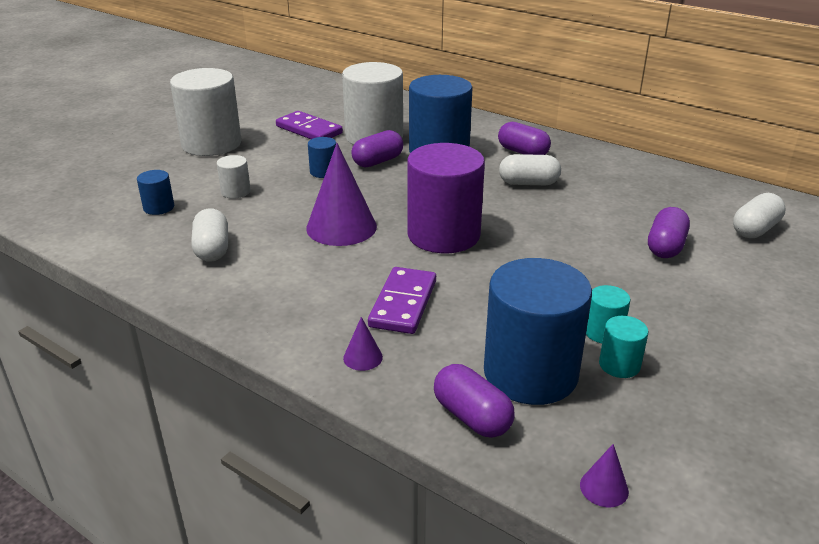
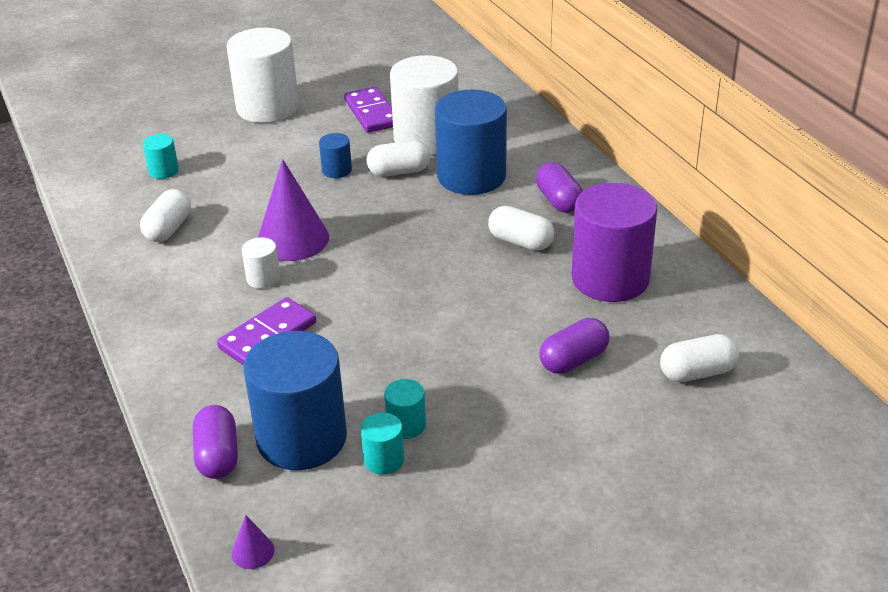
camera: 30 degrees right, 5 degrees up
blue cylinder [137,170,174,215] -> turquoise cylinder [143,134,179,179]
white cylinder [217,155,251,199] -> white cylinder moved to [241,237,280,289]
purple cone [343,317,383,371] -> none
purple capsule [351,130,403,168] -> white capsule [367,140,431,177]
purple cylinder [407,143,485,253] -> purple cylinder moved to [572,183,657,302]

